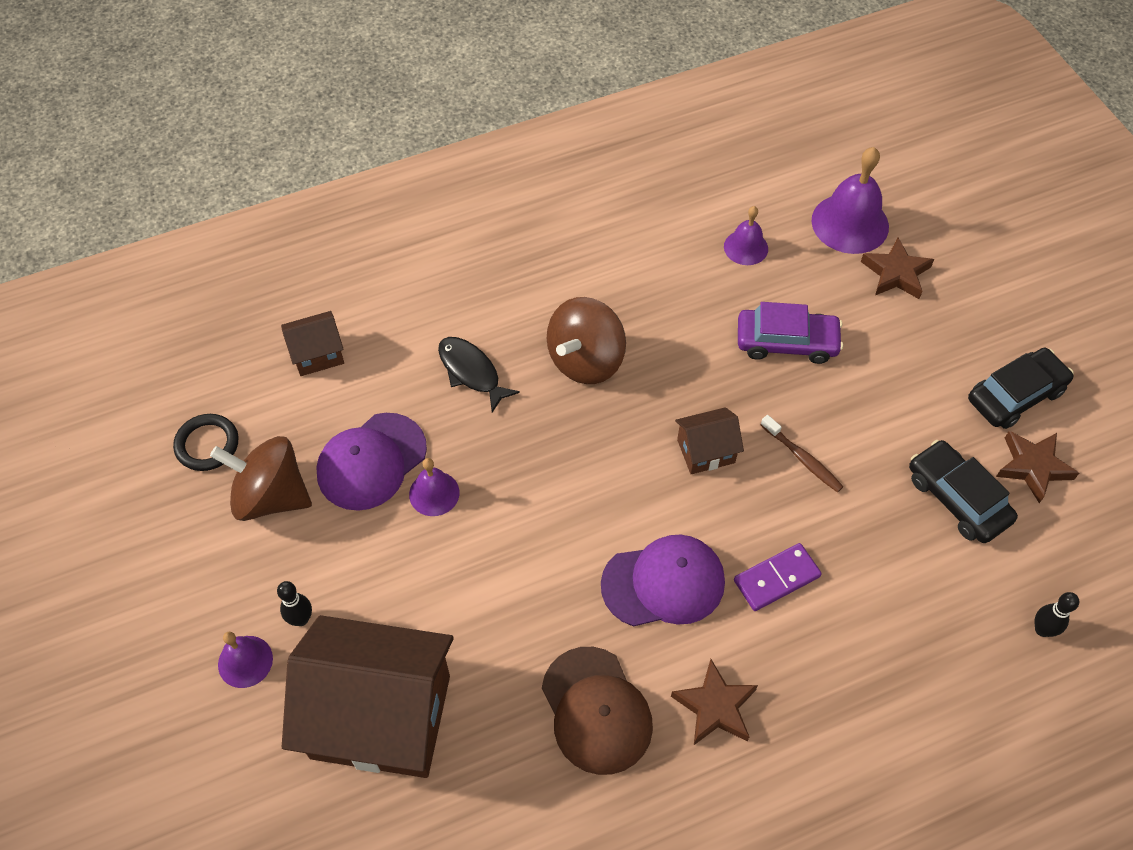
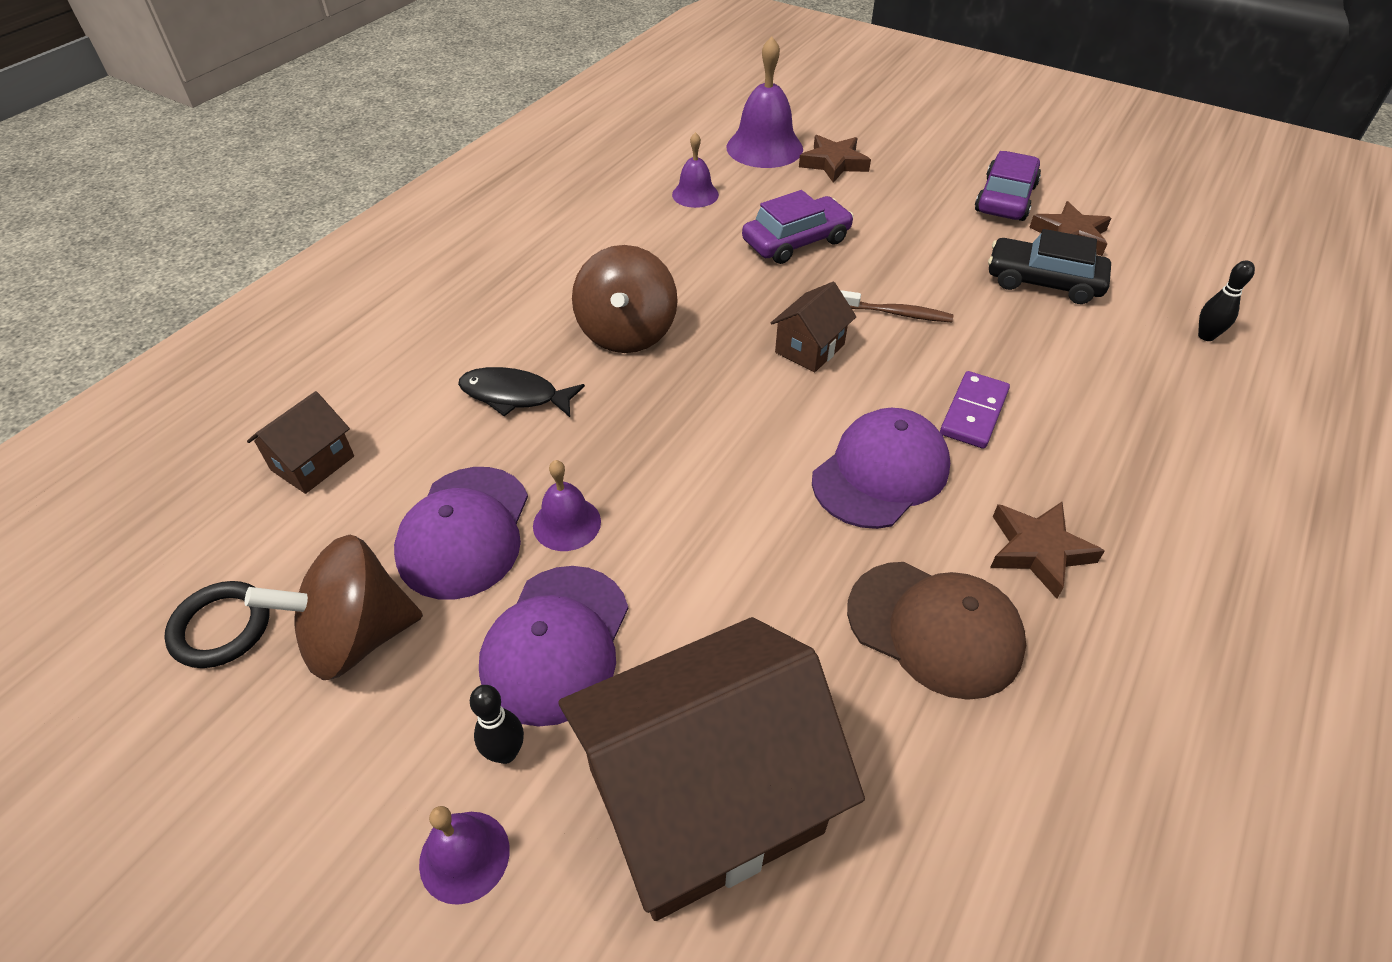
camera: 35 degrees left, 10 degrees down
black car [968,348,1074,429] -> purple car [975,151,1041,221]
none -> purple cap [479,566,628,726]

